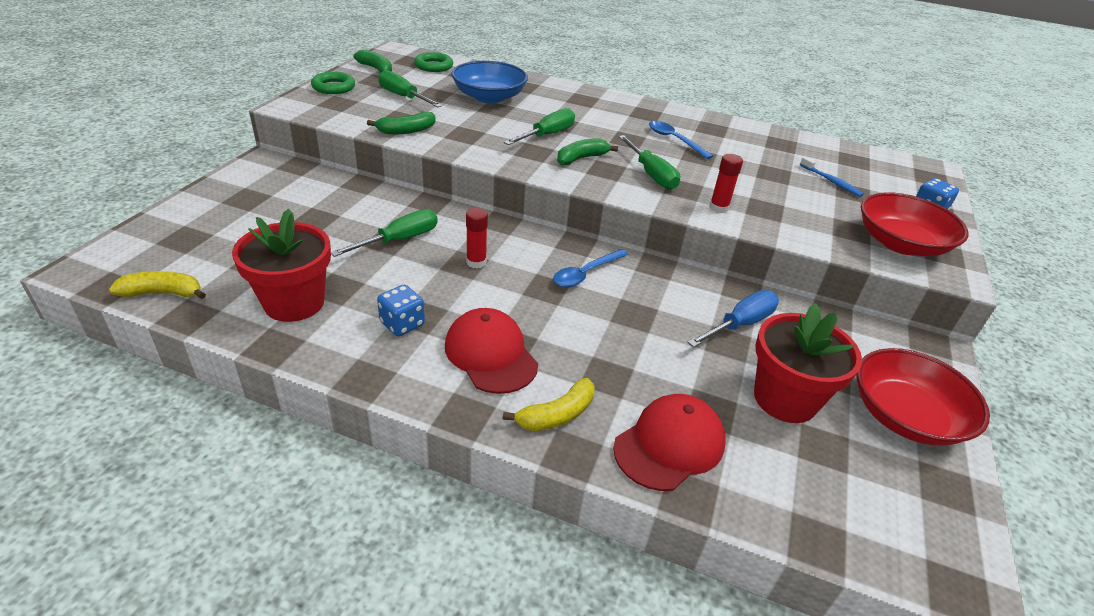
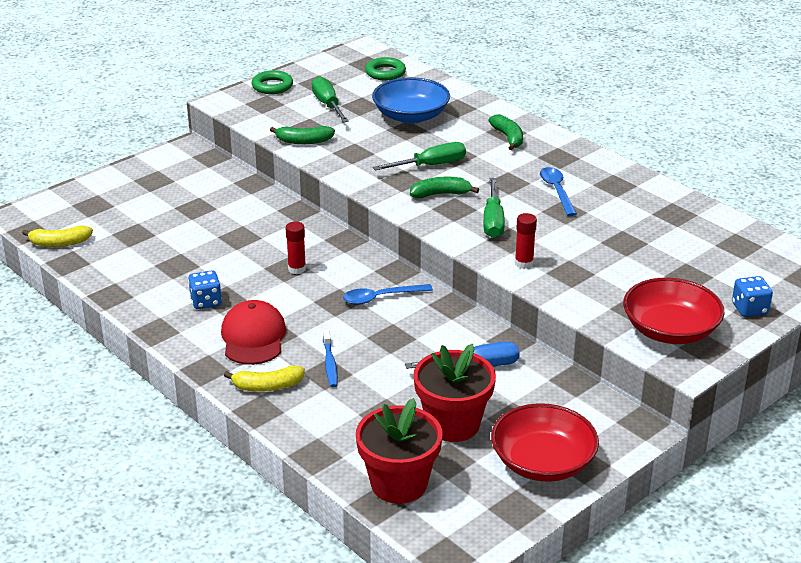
camera: 30 degrees right, 5 degrees down
yellow banana [109,271,206,299] -> yellow banana turned 150 degrees clockwise [22,226,93,247]
red flower pot [232,209,331,322] -> red flower pot moved to [356,398,443,504]
green screwdriver [331,209,438,257] -> none
green banana [354,50,392,73] -> green banana moved to [489,114,523,150]
red cap [613,394,726,491] -> none
blue toothbrush [800,157,864,197] -> blue toothbrush moved to [323,330,338,388]

